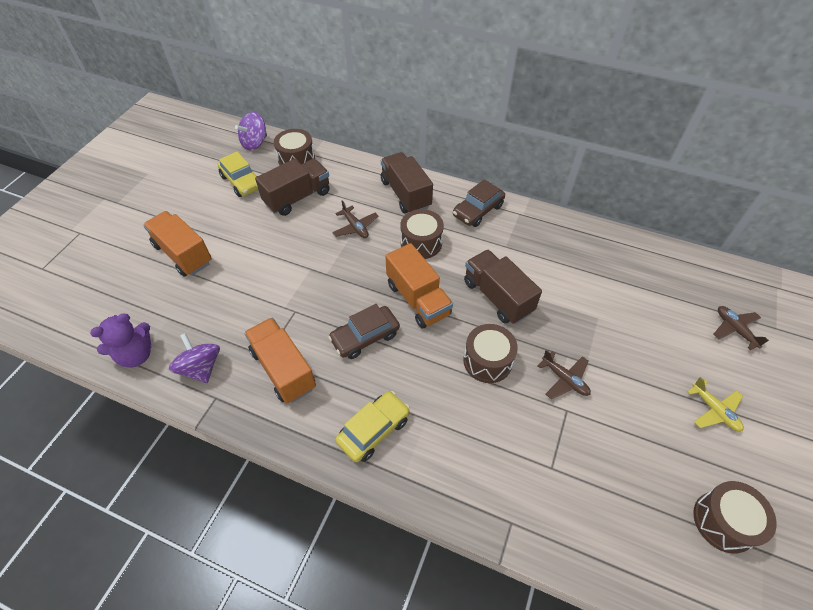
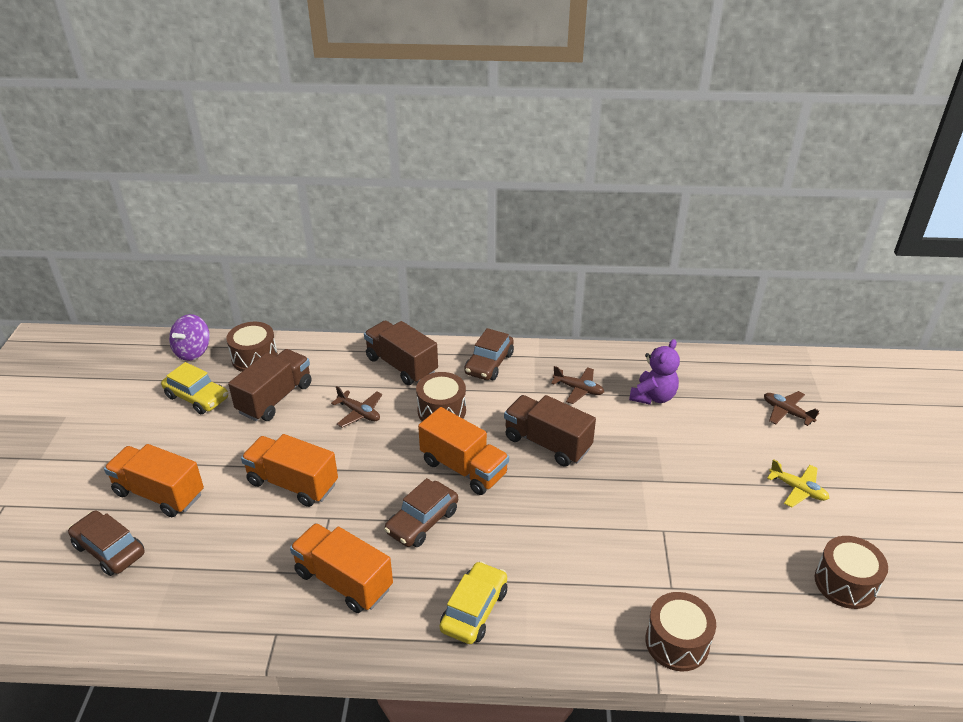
camera: 20 degrees left, 15 degrees down
purple teddy bear [90,313,152,368] -> purple teddy bear moved to [629,339,680,405]
purple spinning top [169,333,220,383] -> none
brown drum [463,324,518,383] -> brown drum moved to [645,592,716,672]
brown plane [538,350,591,399] -> brown plane moved to [551,366,604,404]
none -> brown car [68,511,144,576]
none -> orange truck [241,434,338,507]

